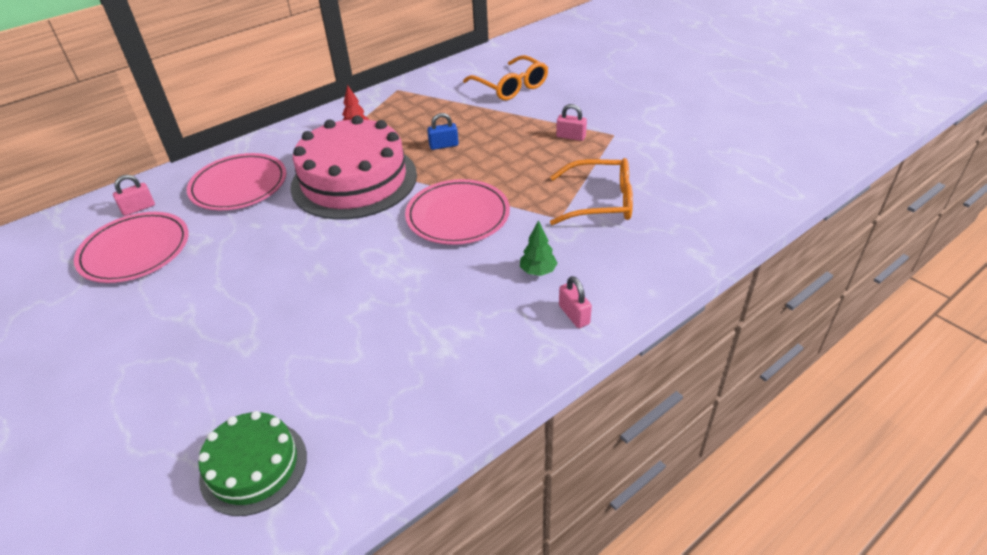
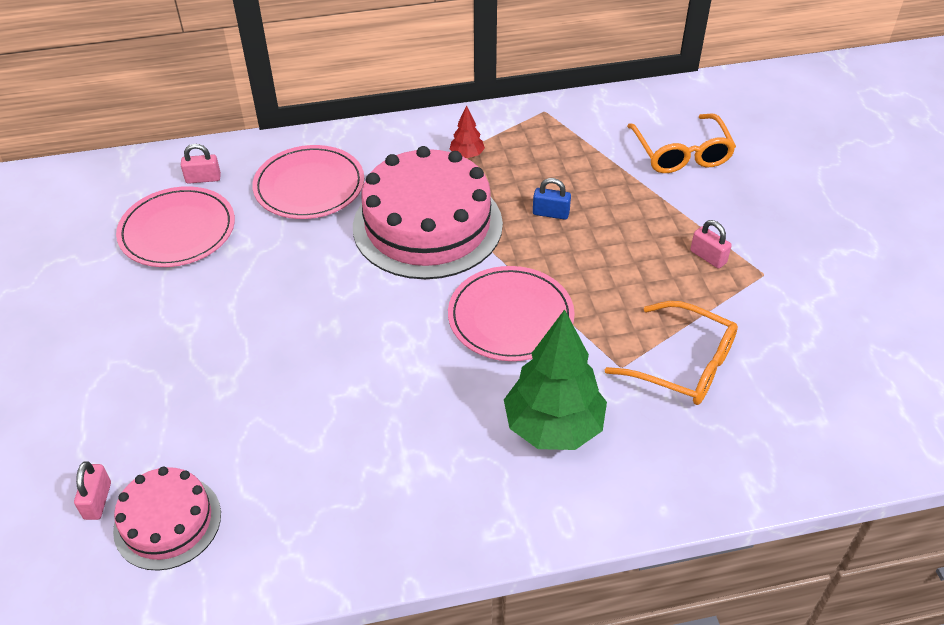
camera: 25 degrees right, 5 degrees up
green cake [198,411,307,516] -> pink cake [113,467,221,571]
green tree [520,220,558,276] -> green tree [504,309,607,450], size x2.24
pink padlock [559,276,592,328] -> pink padlock moved to [74,461,111,520]

